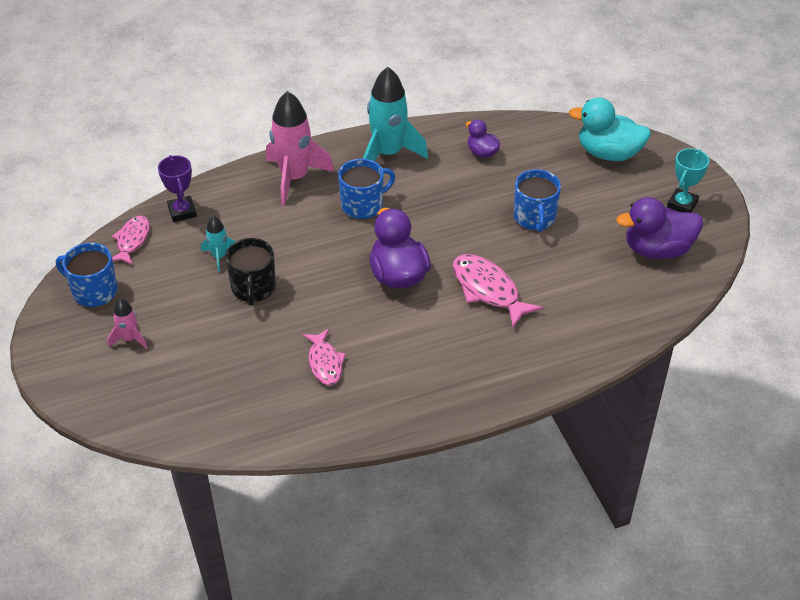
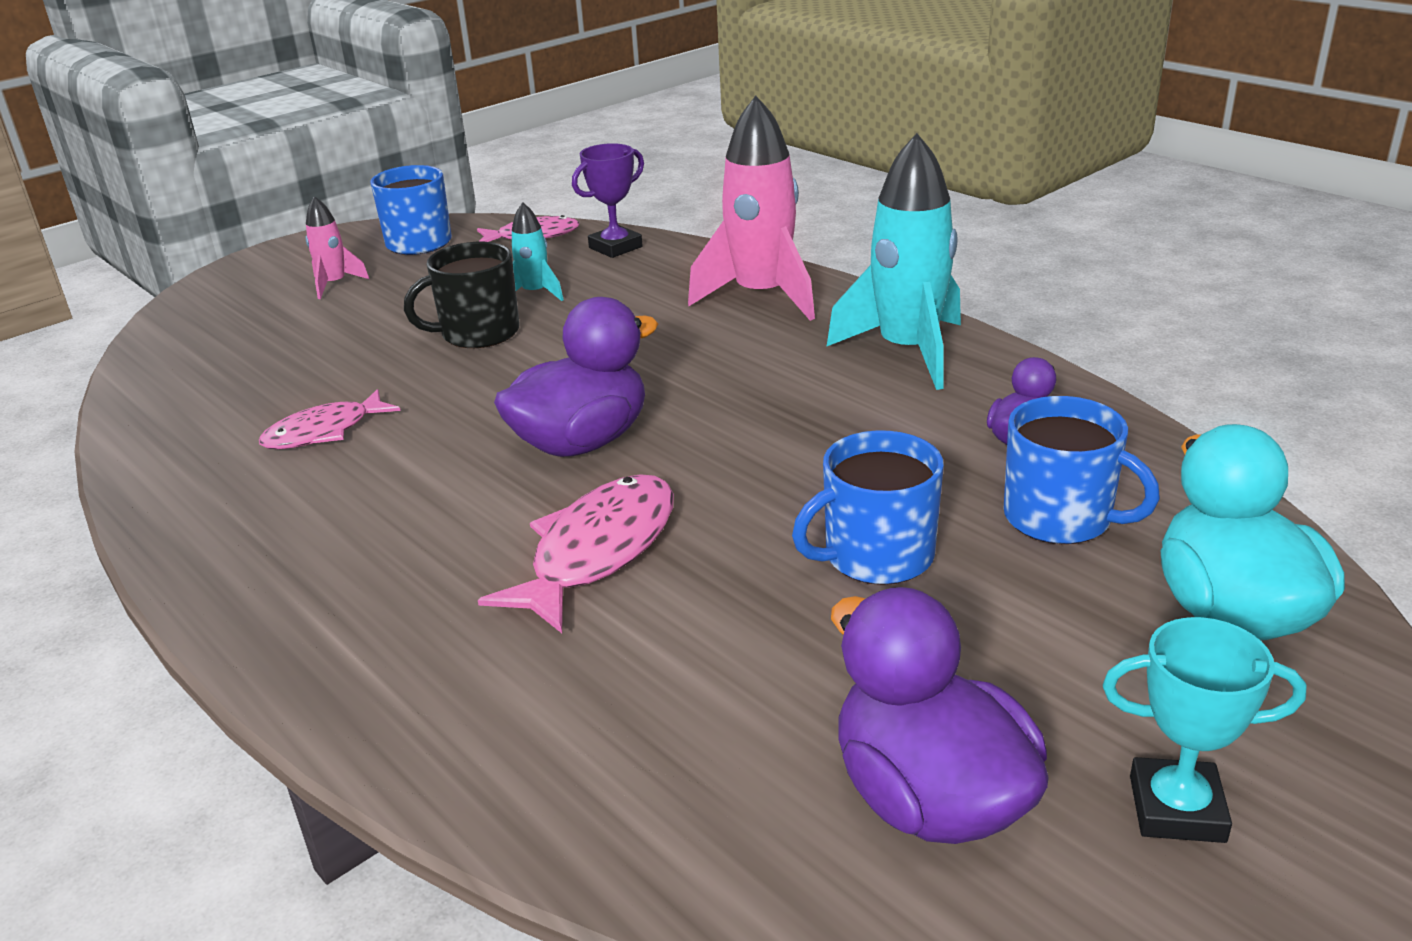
camera: 70 degrees right, 15 degrees down
blue mug [338,159,395,219] -> blue mug moved to [1004,396,1160,544]

